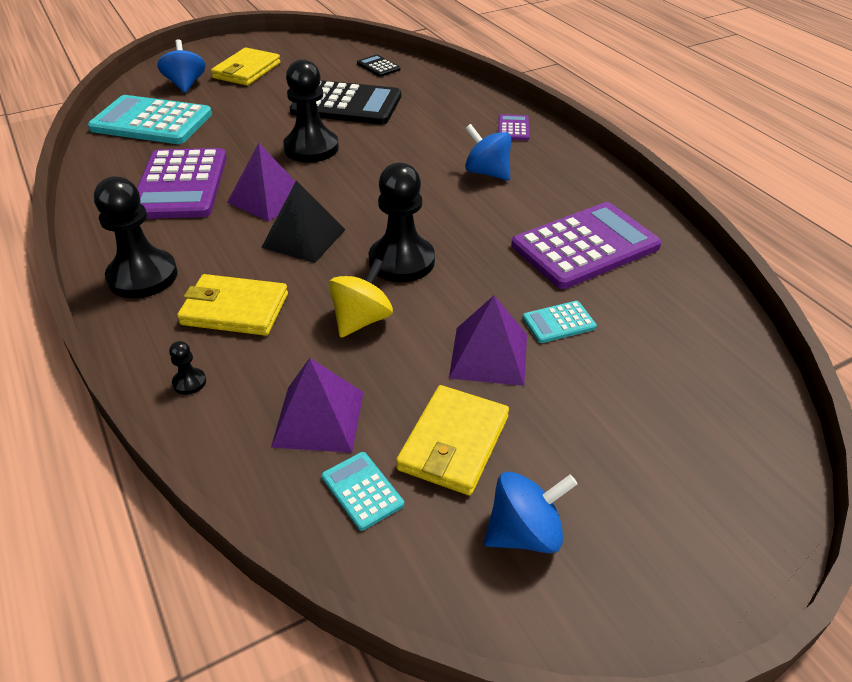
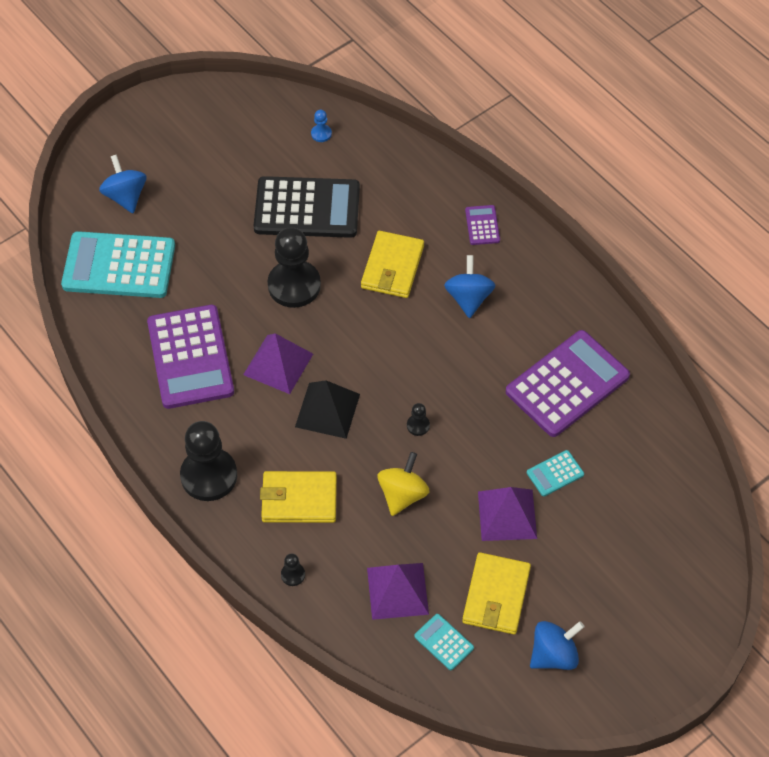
camera: 10 degrees left, 15 degrees up
yellow wallet [211,48,281,86] -> yellow wallet moved to [361,231,424,298]
black calculator [357,55,400,77] -> blue pawn [311,110,332,142]
black pawn [369,163,435,282] -> black pawn [407,403,430,436], size x0.42
blue spinning top [465,124,511,181] -> blue spinning top turned 60 degrees clockwise [444,255,496,318]

